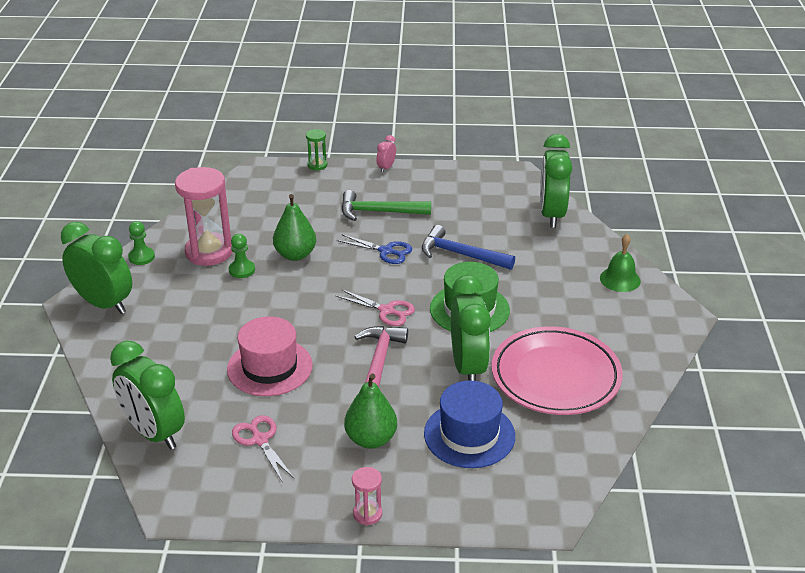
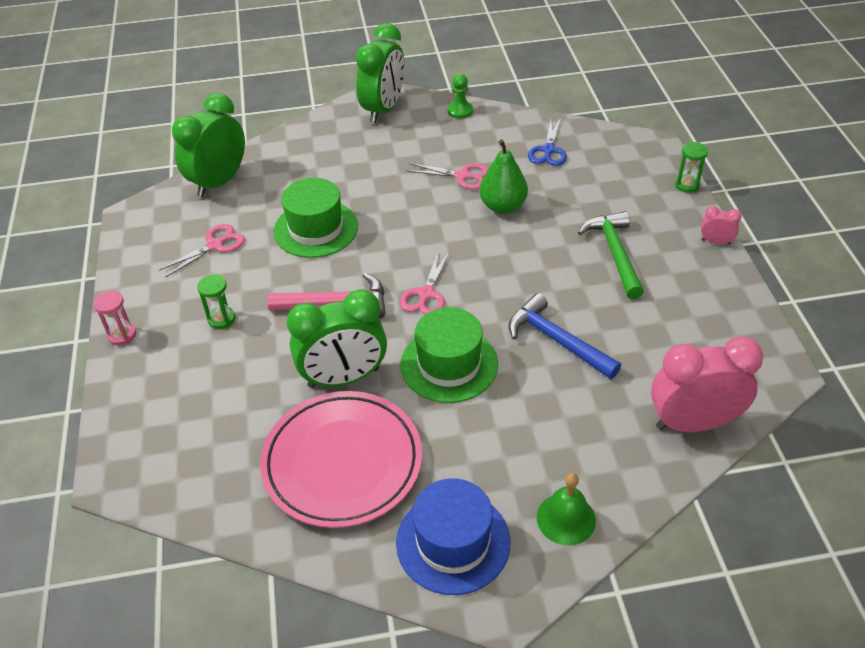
camera: 80 degrees right, 10 degrees up
pink hourglass [175,167,233,266] -> none
pink hat [227,316,313,396] -> green hat [274,178,358,258]
green pawn [229,234,255,278] -> pink scissors [407,163,489,190]
blue scissors [337,234,412,264] -> blue scissors moved to [528,117,567,166]
green pear [344,373,397,449] -> green hourglass [197,274,235,329]
blue hammer [422,225,515,270] -> blue hammer turned 60 degrees counterclockwise [509,293,621,379]
blue hat [424,380,515,468] -> blue hat moved to [396,478,510,595]
green clock [540,134,572,228] -> pink clock [651,336,763,432]

